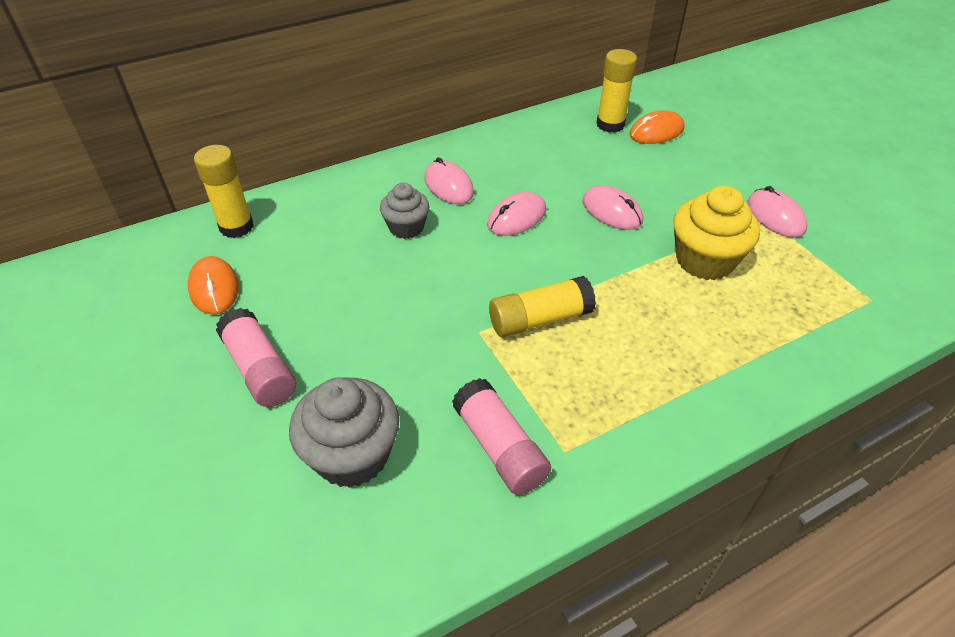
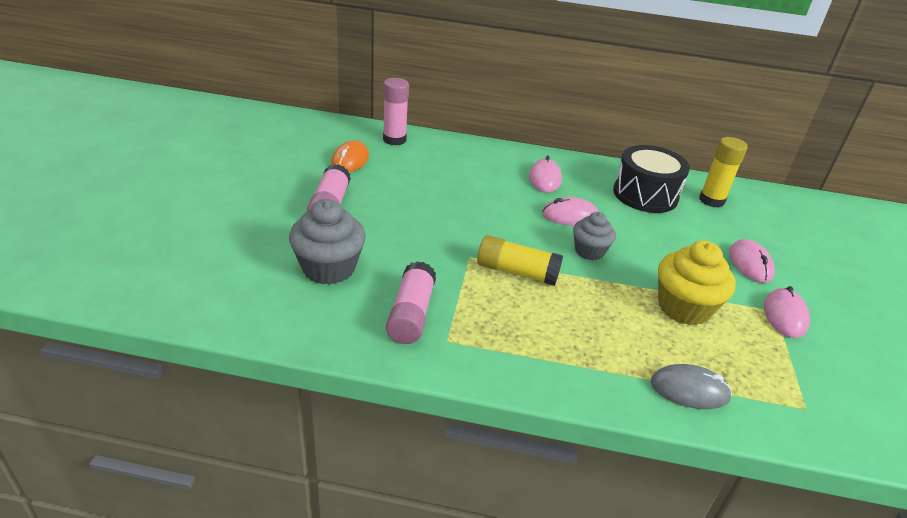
camera: 35 degrees right, 10 degrees down
yellow glue stick [194,145,254,238] -> pink glue stick [383,78,409,146]
grey cupcake [380,183,429,239] -> grey cupcake moved to [573,212,616,260]
pink mouse [582,185,643,230] -> pink mouse moved to [729,239,775,283]
orange mouse [629,110,684,144] -> none
none -> black drum [613,145,690,213]
none -> grey mouse [651,364,732,409]

